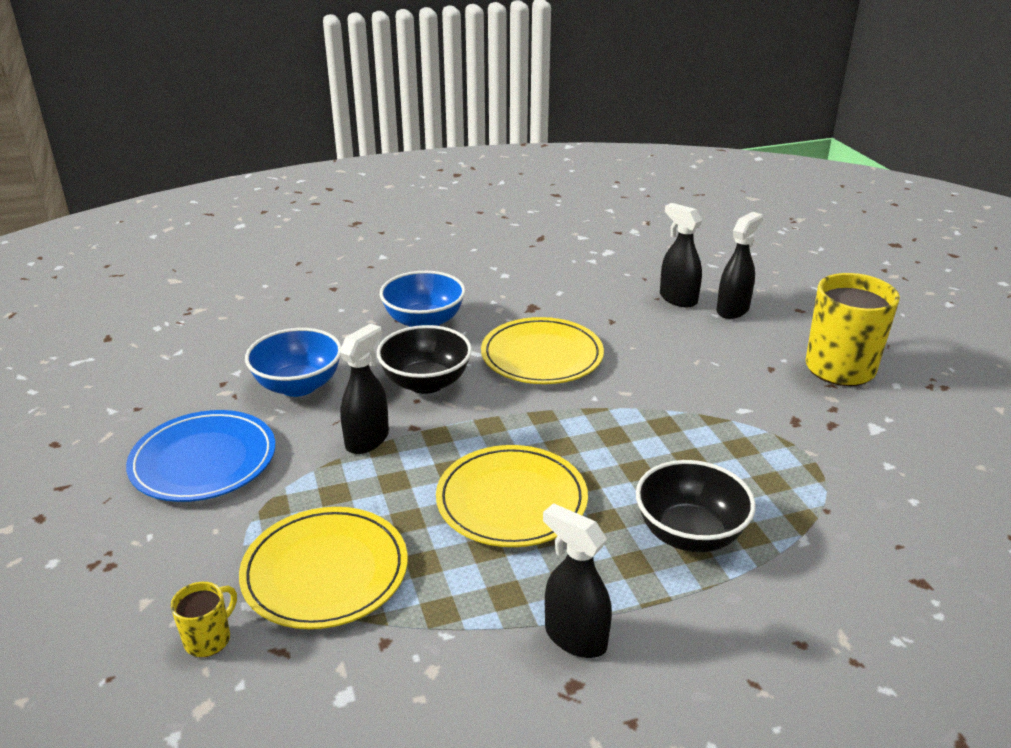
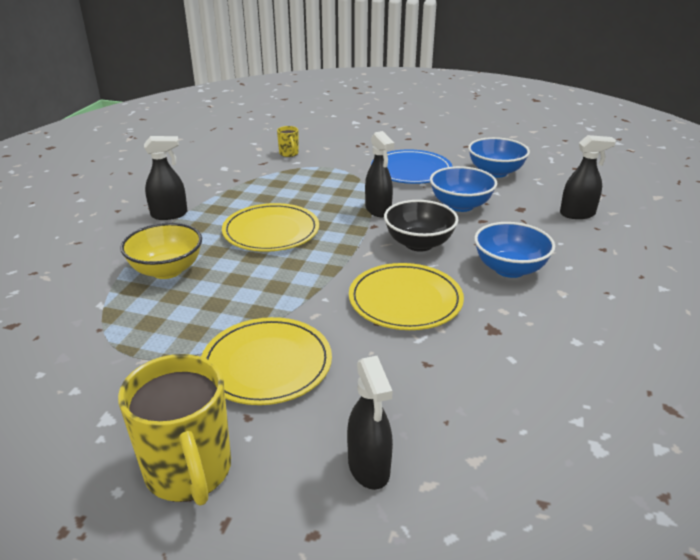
camera: 125 degrees right, 0 degrees up
yellow plate [239,507,408,629] -> yellow plate moved to [201,317,332,405]
black bowl [636,460,756,552] -> yellow bowl [120,223,202,279]
black spray bottle [660,203,702,307] -> black spray bottle moved to [560,135,616,219]
none -> blue bowl [468,137,530,178]

